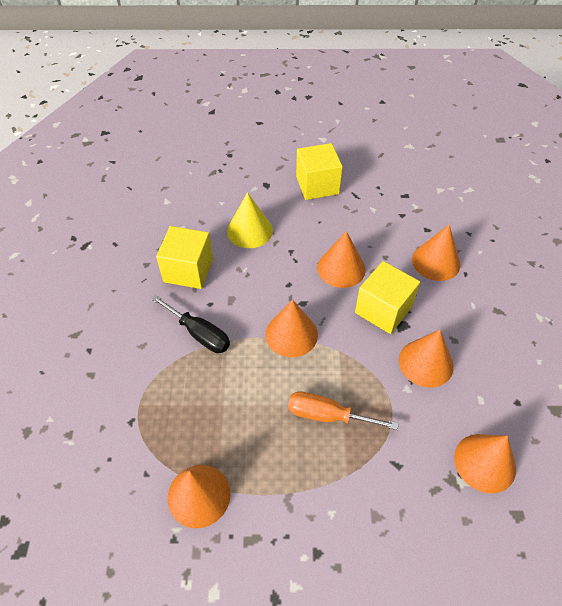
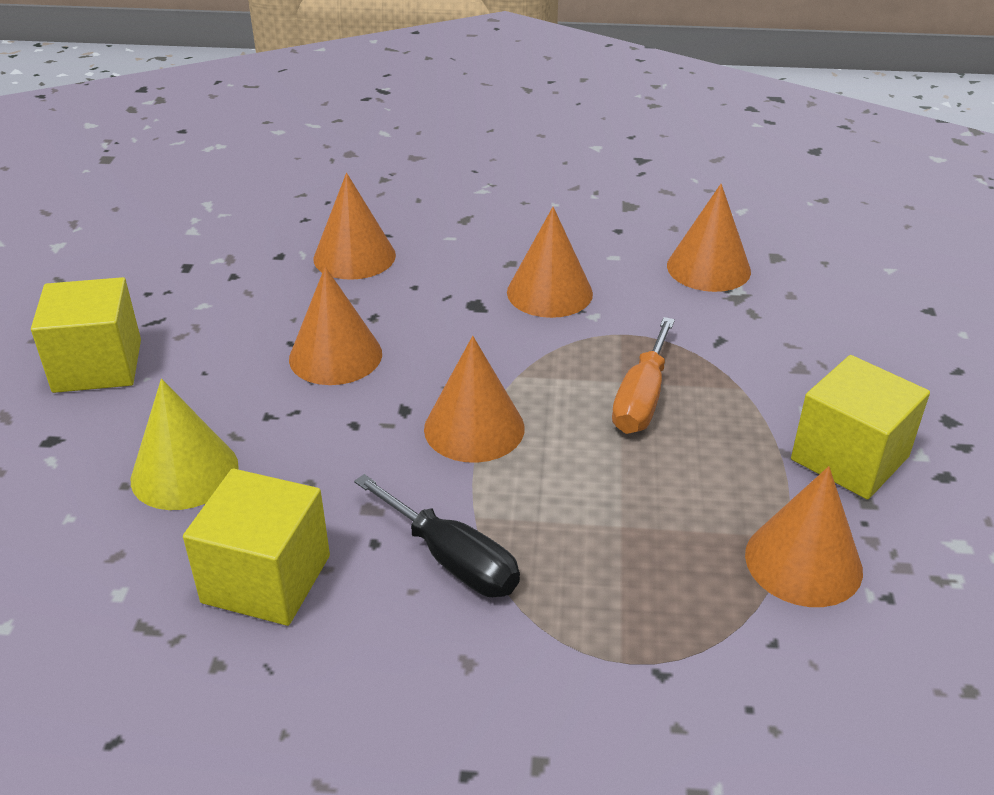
camera: 85 degrees left, 15 degrees down
black screwdriver [151,295,230,353] -> black screwdriver turned 90 degrees clockwise [354,474,520,597]
yellow cube [355,261,420,334] -> yellow cube moved to [791,355,930,500]

